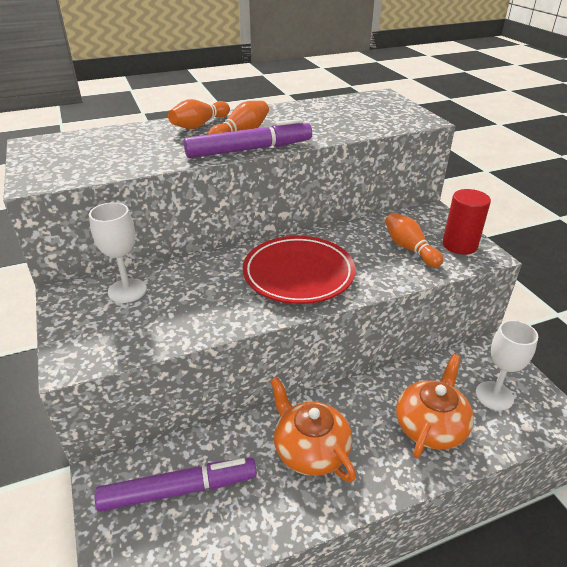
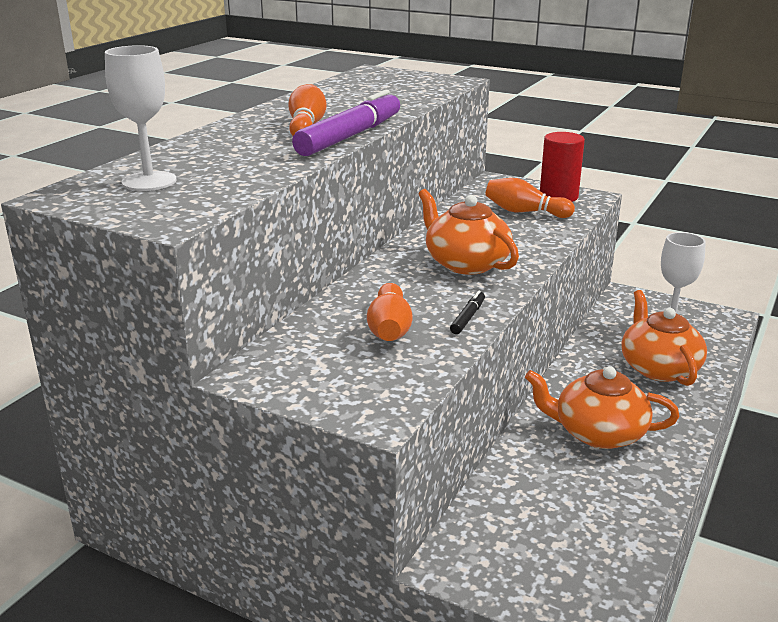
camera: 40 degrees left, 10 degrees down
white goblet [89,202,147,303] -> white goblet moved to [105,45,177,191]
purple marker [95,458,257,512] -> none
orange bowling pin [168,99,230,129] -> orange bowling pin moved to [367,283,413,341]
red plate [243,236,356,304] -> orange teapot [418,189,519,275]
none -> black marker [450,291,485,334]

